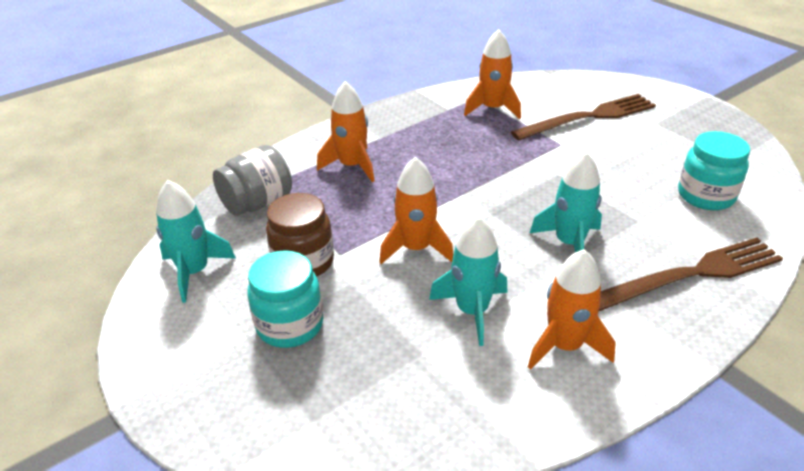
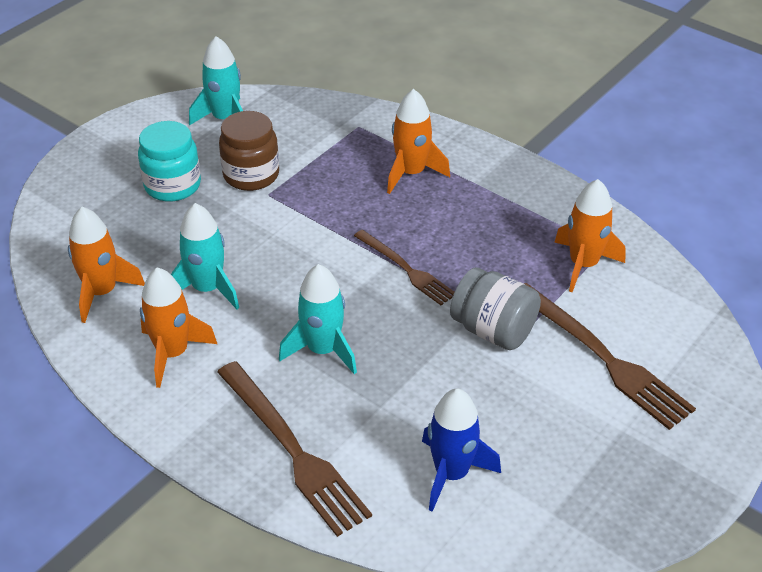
camera: 75 degrees right, 5 degrees up
grey jar [213,145,292,216] -> grey jar moved to [450,267,541,350]
orange rocket [379,157,453,264] -> orange rocket moved to [68,207,145,323]
turquoise jar [678,131,750,210] -> blue rocket [422,388,501,512]
none -> brown fork [354,230,455,305]

